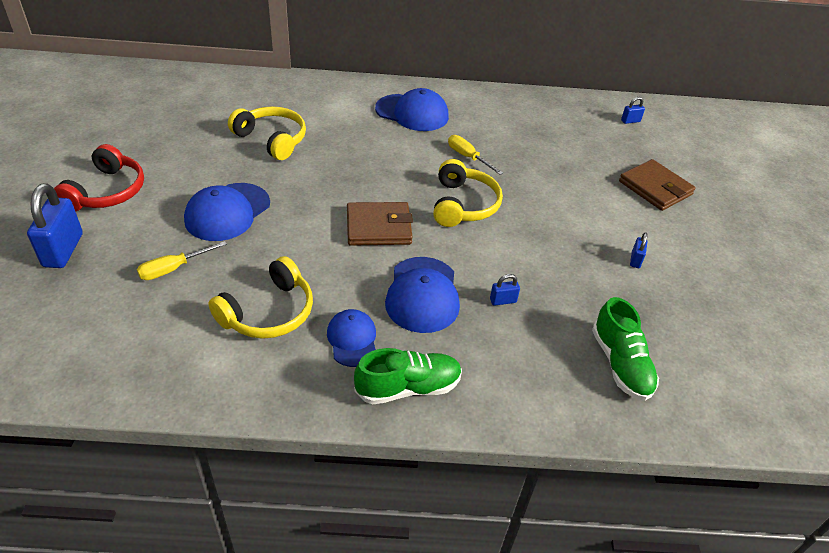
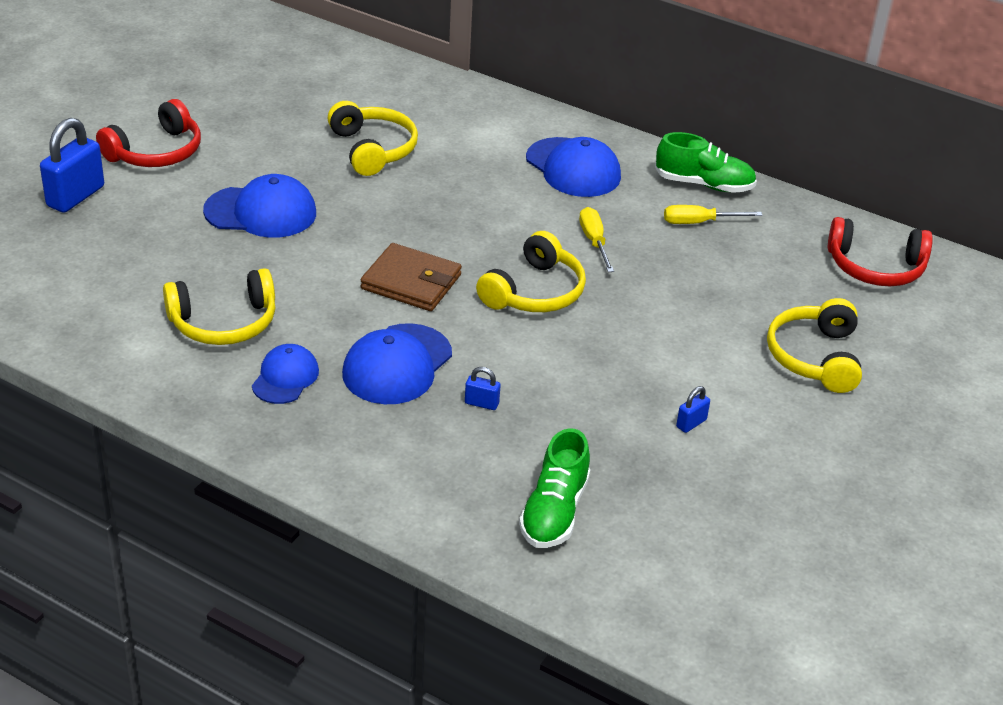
camera: 30 degrees right, 5 degrees down
yellow screwdriver [137,241,227,280] -> yellow screwdriver moved to [664,205,763,224]
blue cap [184,183,270,241] -> blue cap turned 150 degrees counterclockwise [203,174,316,238]
green shoe [354,348,462,404] -> green shoe moved to [655,132,757,193]
brown wallet [619,159,696,211] -> yellow headphones [767,298,862,393]
blue padlock [621,97,645,124] -> red headphones [828,217,933,286]

